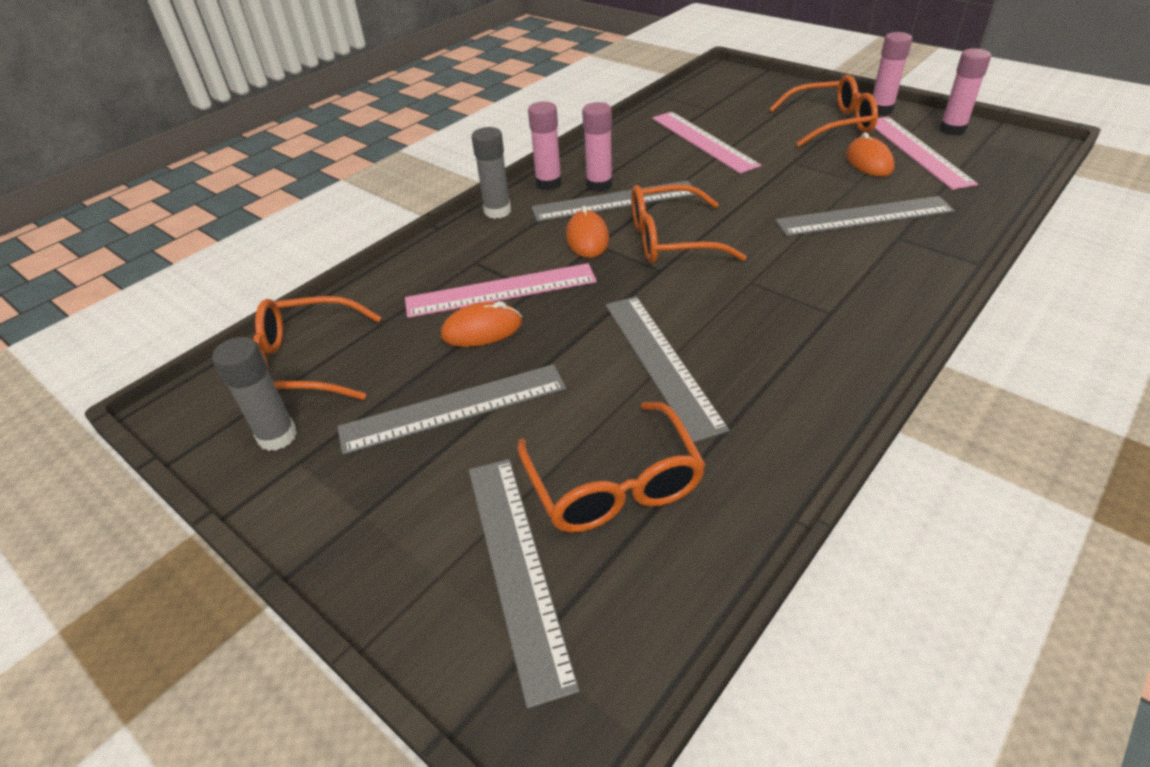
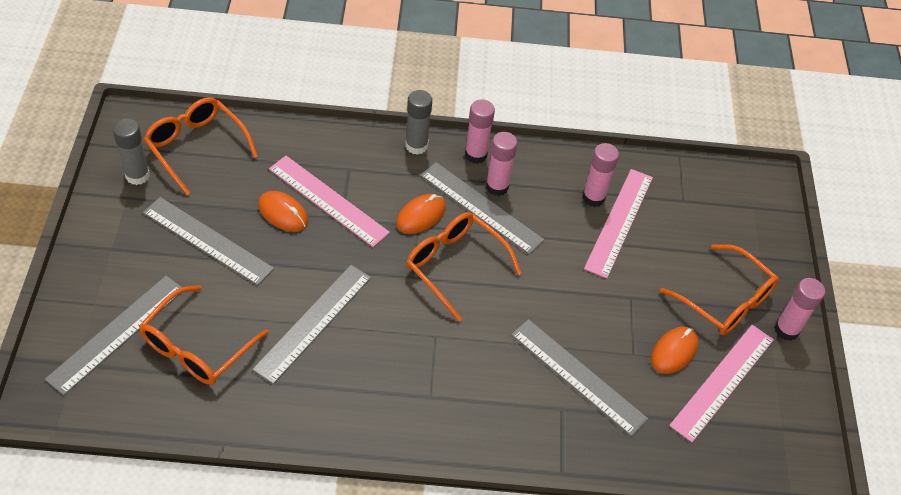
camera: 45 degrees right, 10 degrees up
pink glue stick [939,48,991,136] -> pink glue stick moved to [582,143,619,207]

